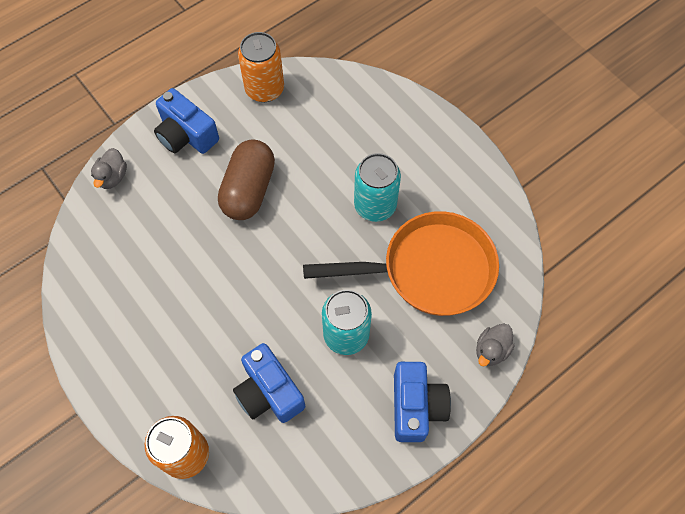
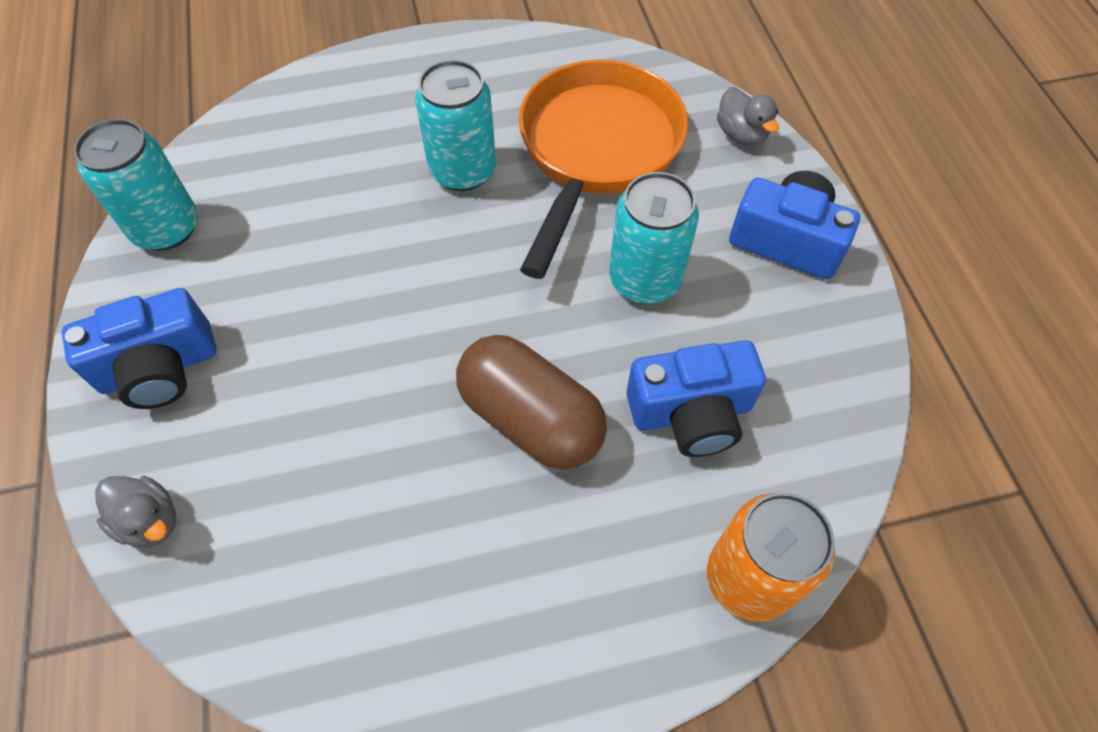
camera: 65 degrees left, 5 degrees down
brown capsule [218,139,275,220] -> brown capsule moved to [456,335,607,469]
orange can [238,32,284,102] -> turquoise can [74,119,198,251]

